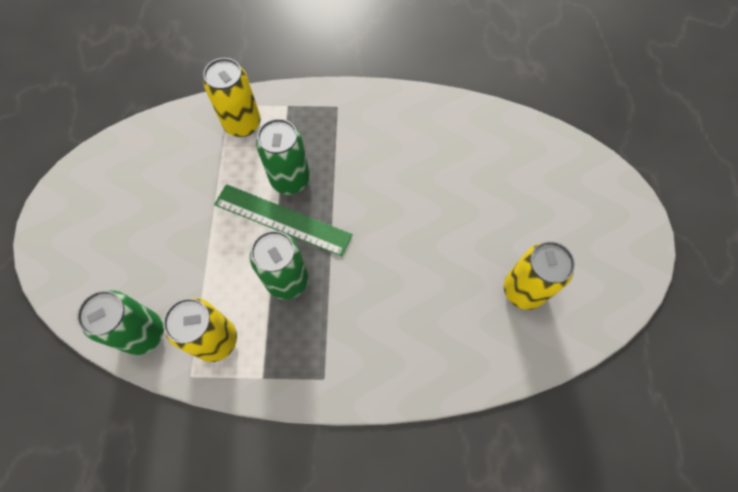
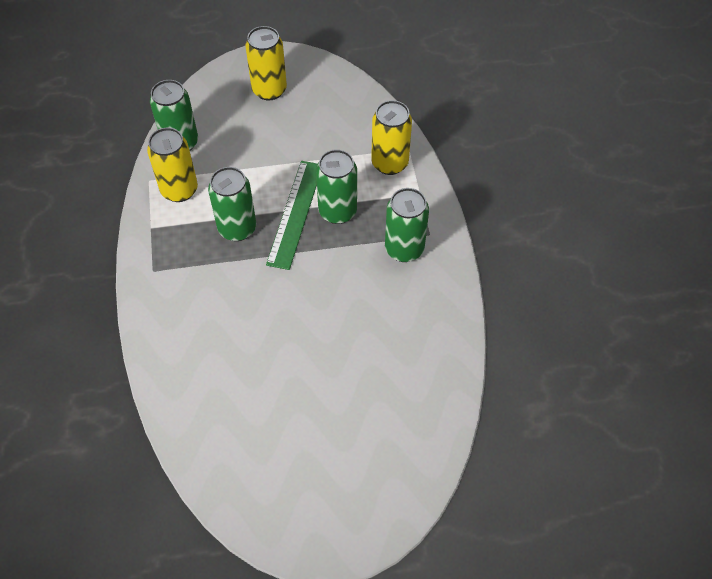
camera: 80 degrees right, 10 degrees down
yellow can [504,241,575,310] -> yellow can moved to [245,26,287,100]
none -> green can [385,188,429,262]

